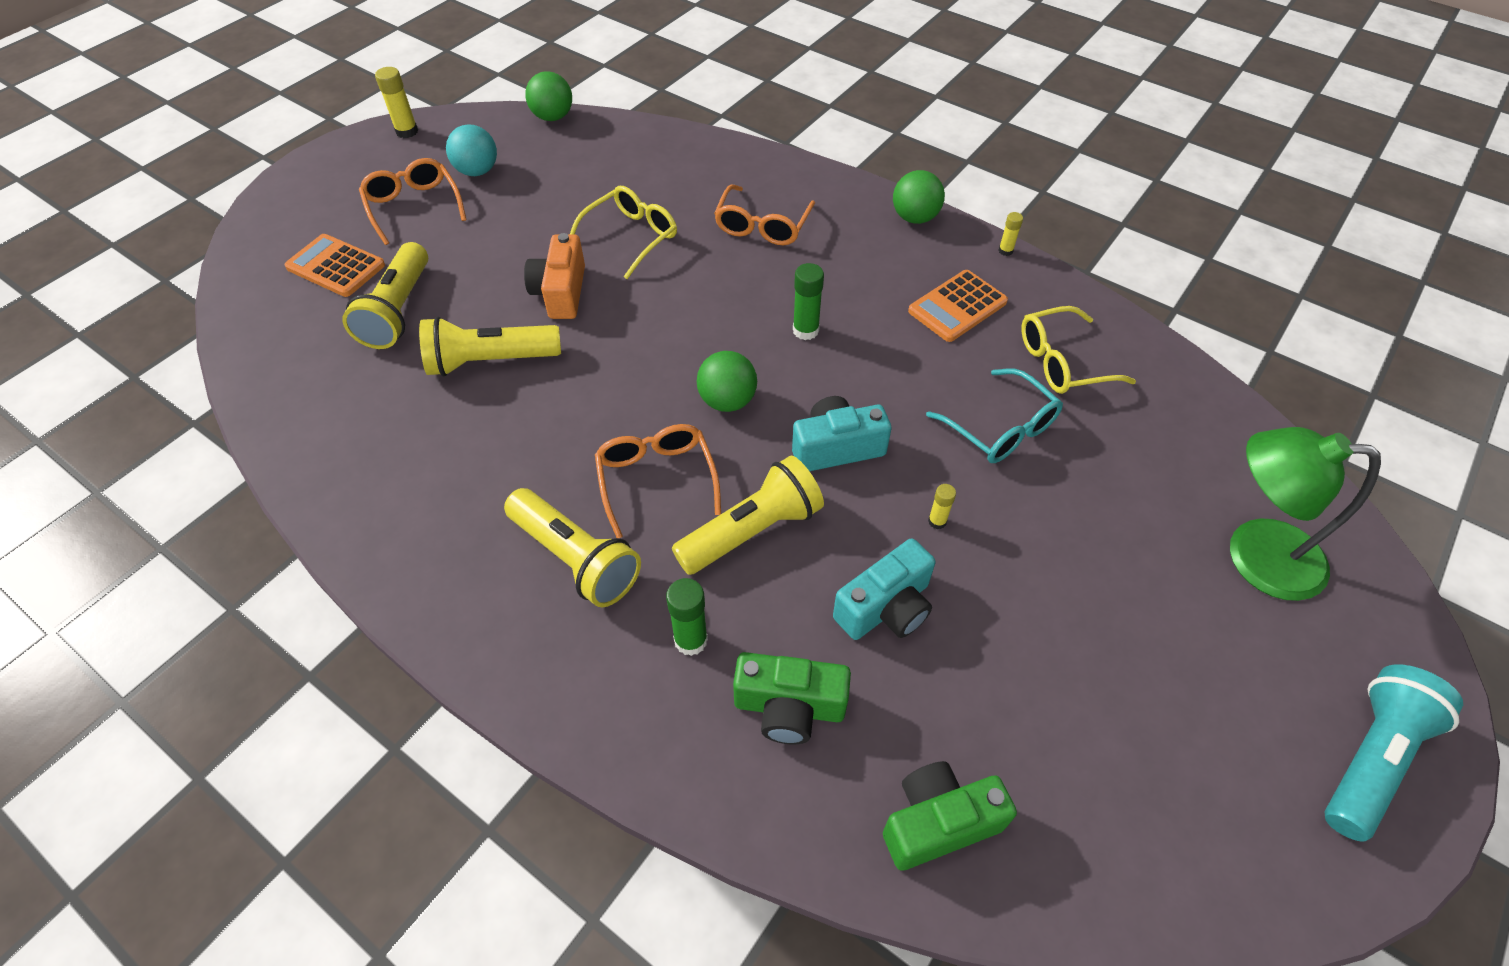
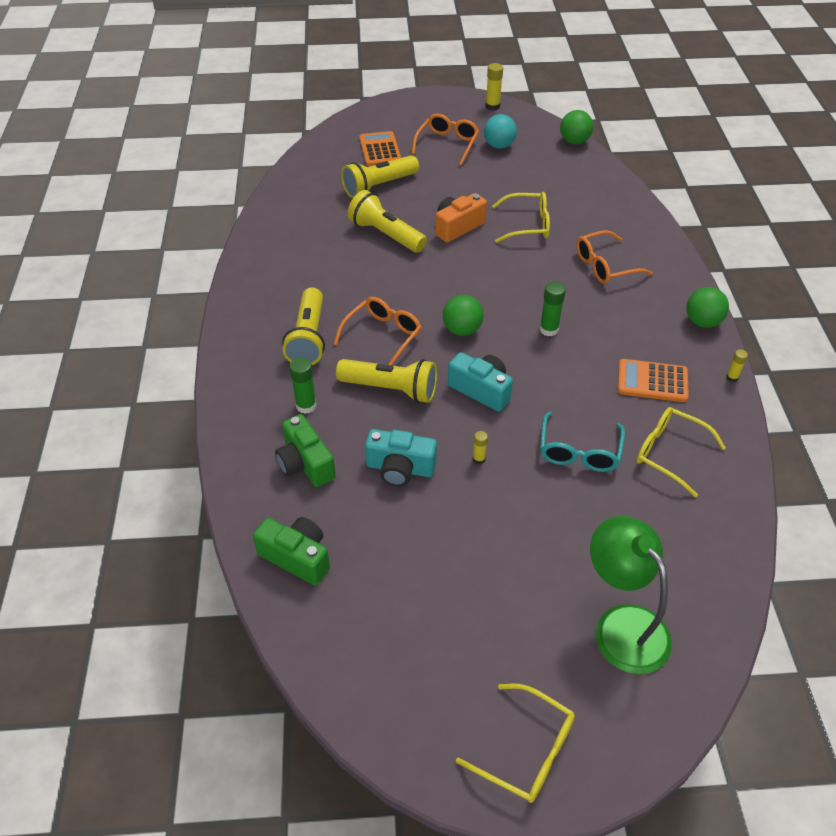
camera: 50 degrees right, 5 degrees down
turquoise flashlight [1325,664,1463,842] -> yellow glasses [456,684,575,803]

